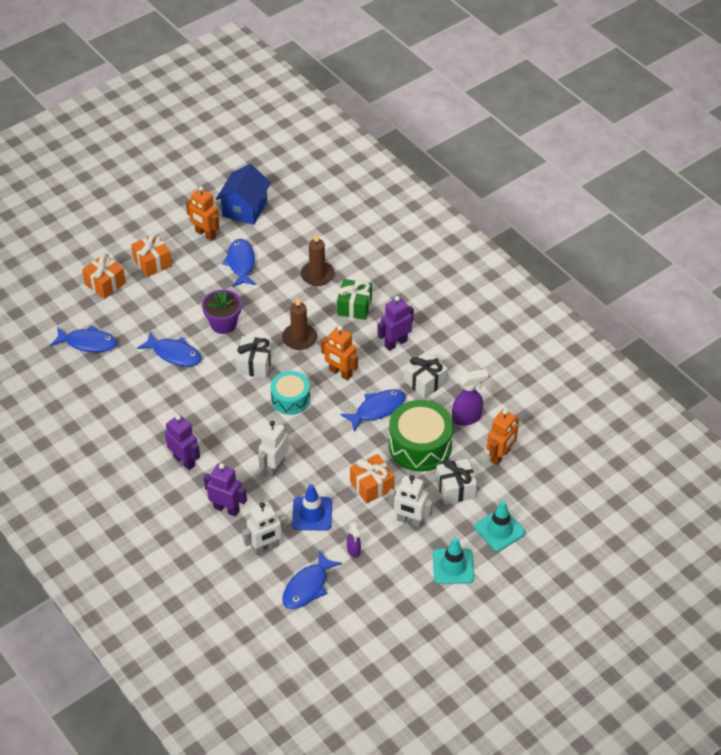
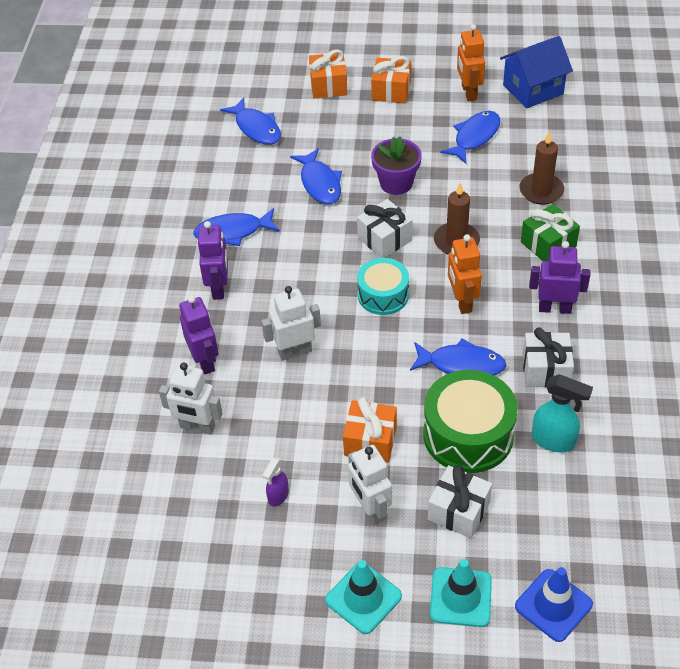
camera: 45 degrees right, 0 degrees up
blue fish [282,550,342,609] -> blue fish moved to [193,208,280,246]
blue traffic cone [292,484,332,530] -> blue traffic cone moved to [515,567,593,642]
purple spray bottle [452,369,489,426] -> turquoise spray bottle [532,374,593,452]
orange robot [487,409,519,465] -> none

